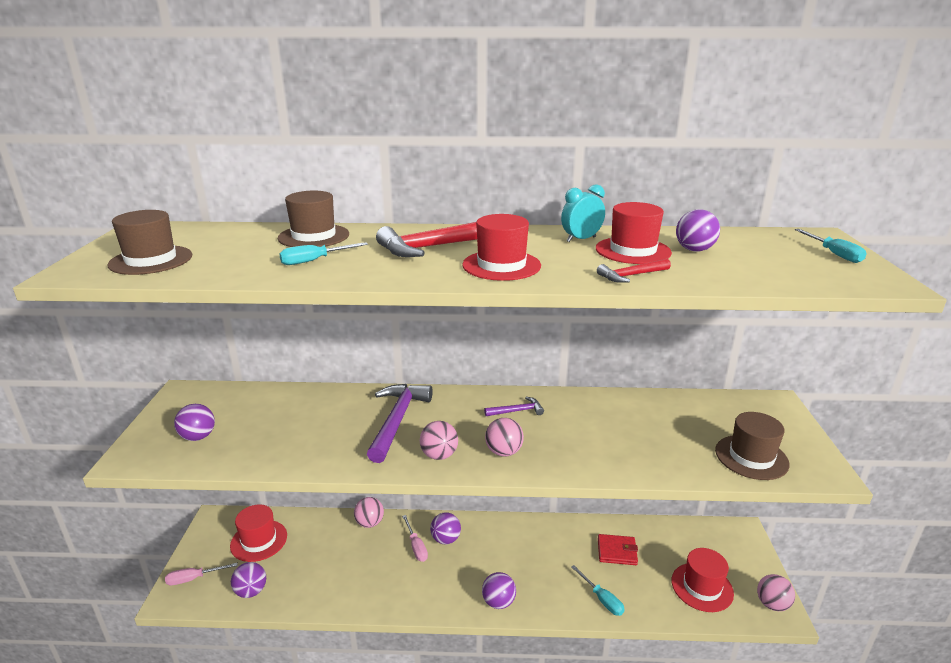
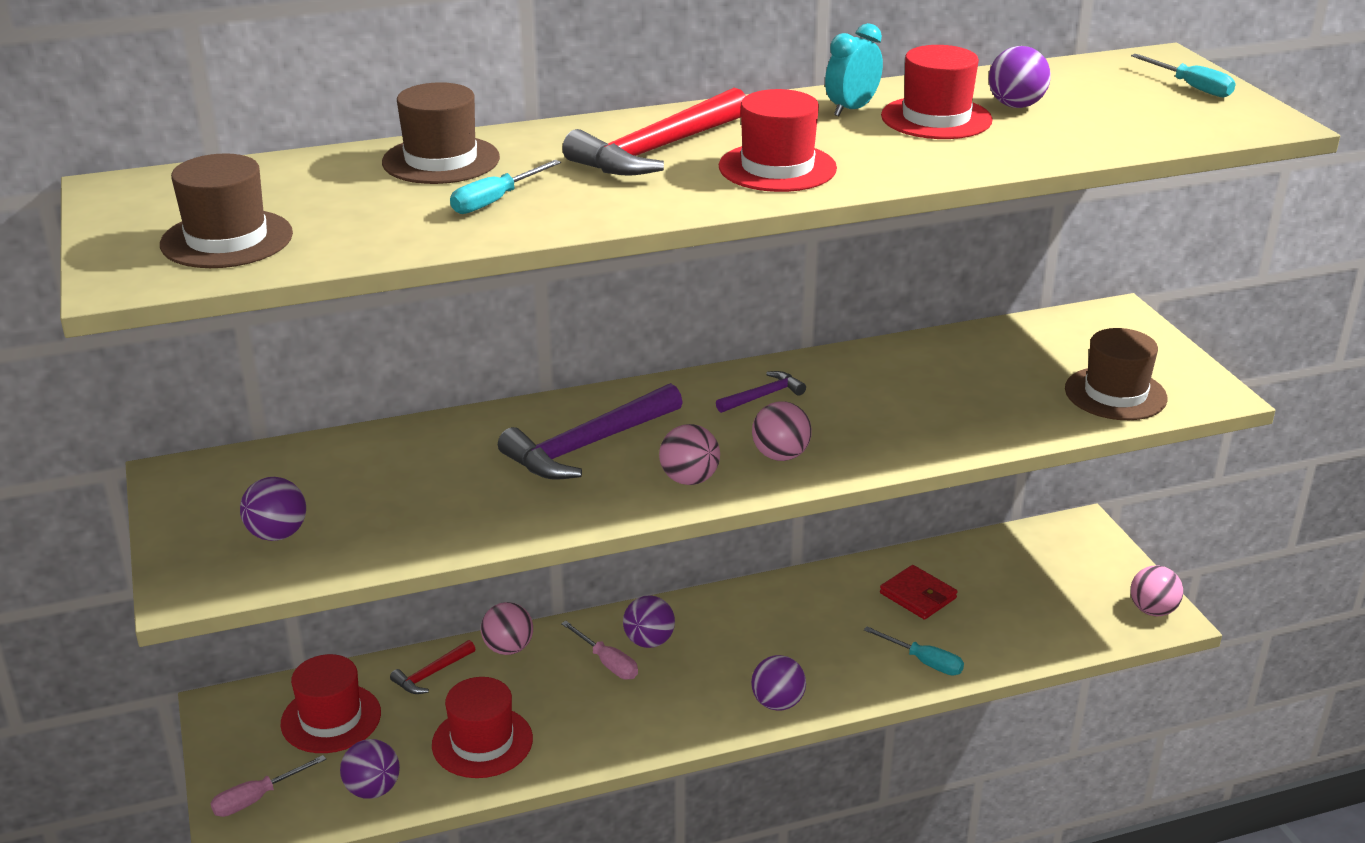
camera: 20 degrees left, 5 degrees up
purple hammer [367,384,433,463] -> purple hammer turned 120 degrees counterclockwise [498,383,683,480]
red hammer [597,258,671,283] -> red hammer moved to [390,640,475,694]
red wallet [598,534,638,565] -> red wallet turned 60 degrees clockwise [880,565,958,620]
red hat [672,548,734,612] -> red hat moved to [432,677,533,778]

